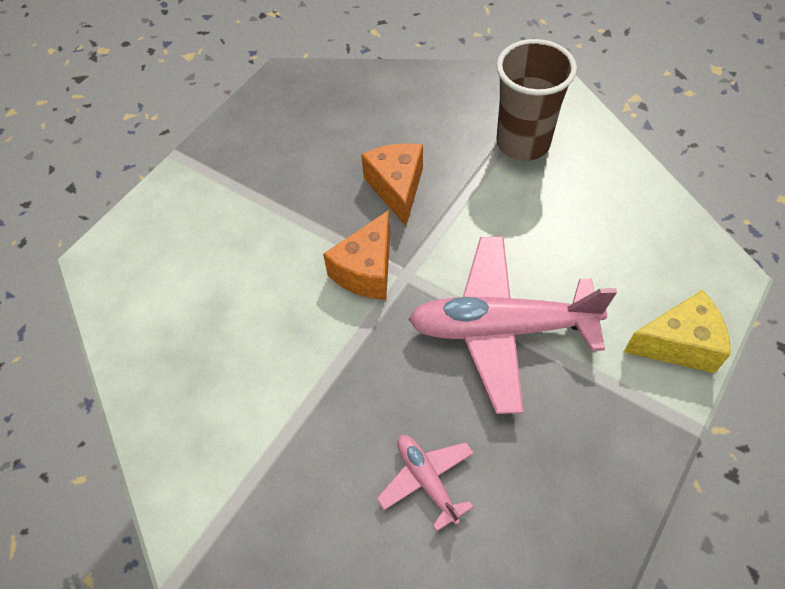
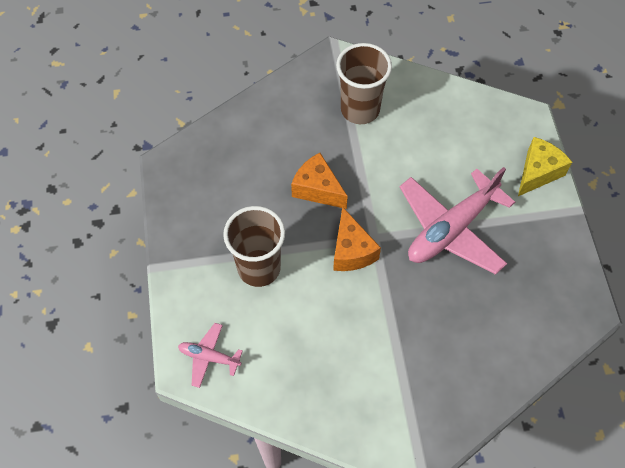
camera: 45 degrees left, 5 degrees up
pink plane [377,435,474,531] -> pink plane moved to [178,323,243,388]
none -> brown cup [223,206,285,287]

